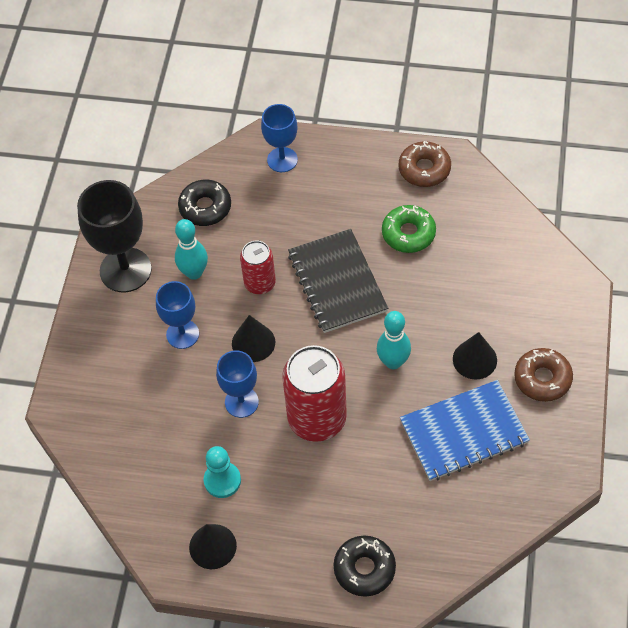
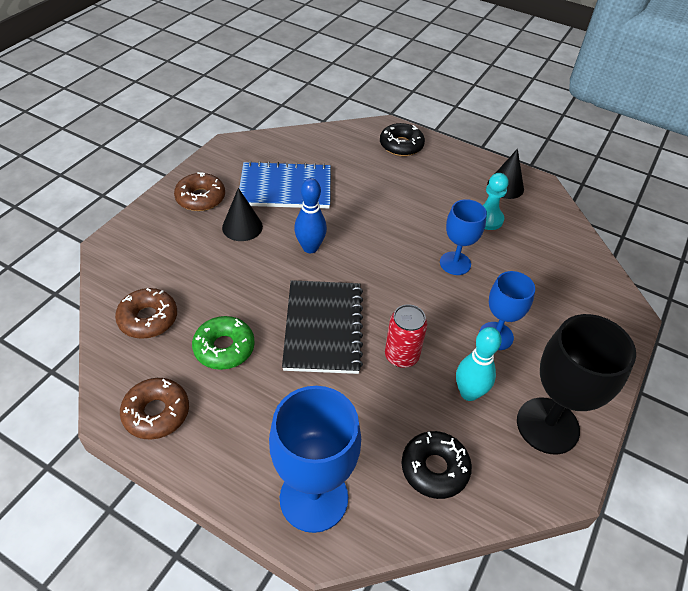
camera: 165 degrees left, 10 degrees down
black cone [232,315,275,362] -> none
blue goblet [261,104,298,172] -> blue goblet [269,386,361,533], size x1.62
red can [282,345,347,442] -> none
turquoise bowling pin [377,311,411,369] -> blue bowling pin [294,178,327,253]
none -> brown donut [115,288,177,339]

